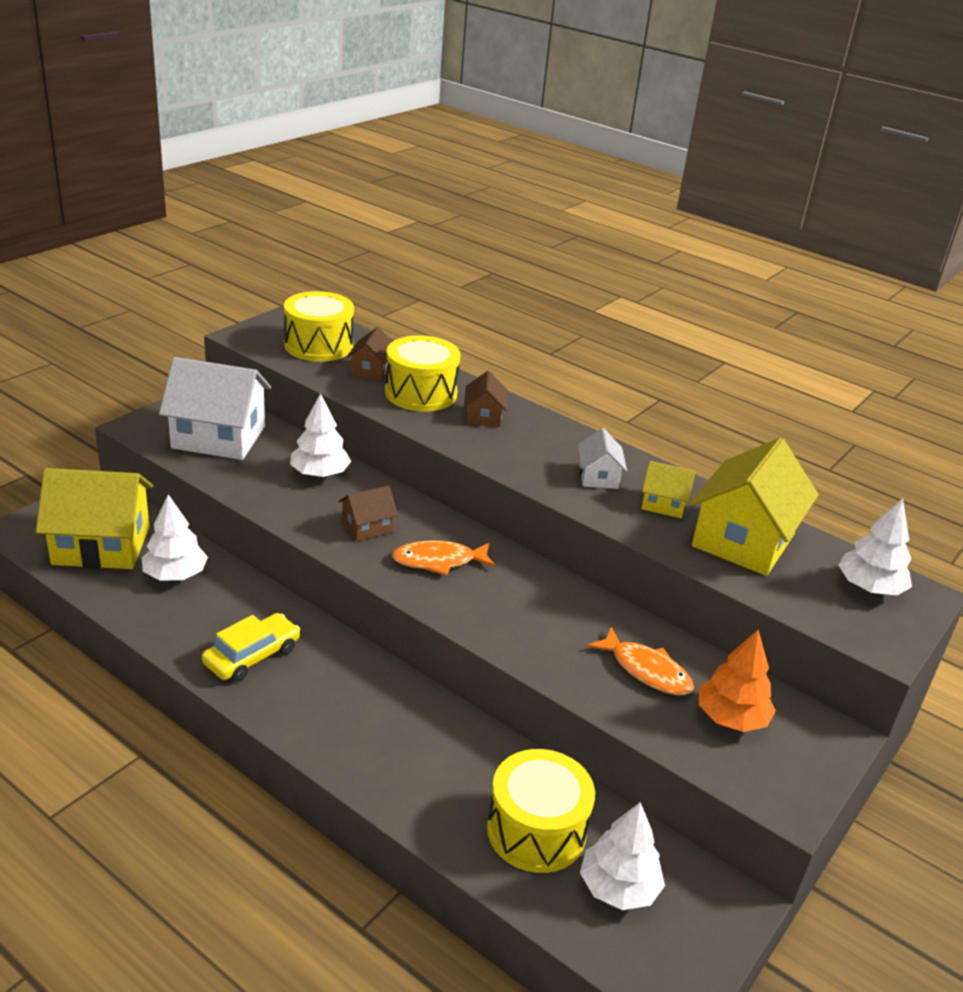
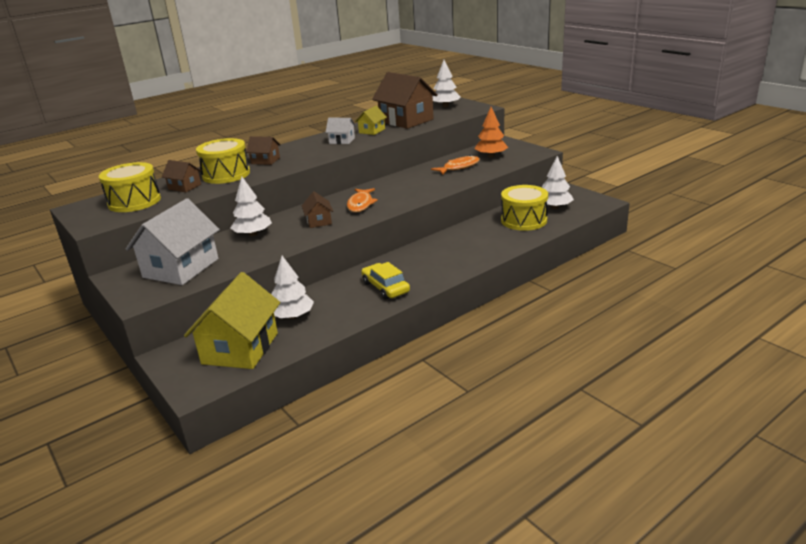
camera: 70 degrees left, 5 degrees down
yellow house [690,438,819,576] -> brown house [372,72,438,129]

